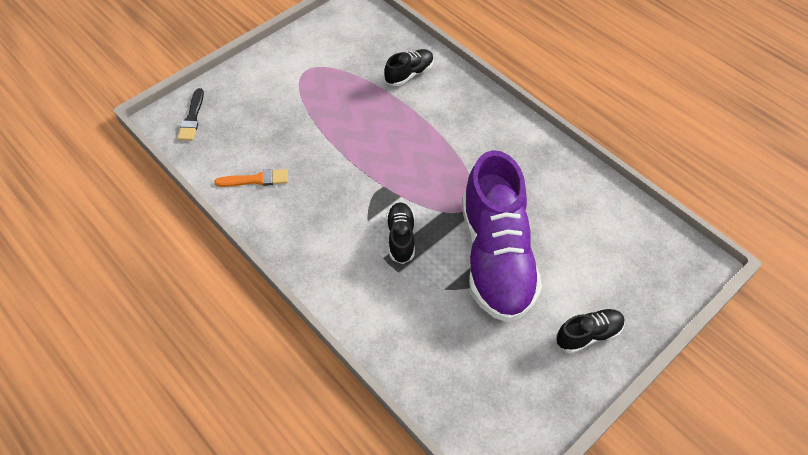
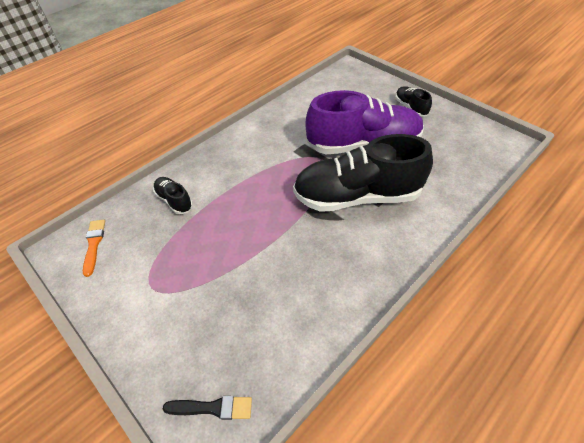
camera: 90 degrees left, 5 degrees down
orange brush [214,169,288,187] -> orange brush moved to [83,220,105,277]
black shoe [386,202,415,264] -> black shoe [293,134,433,212], size x2.29

